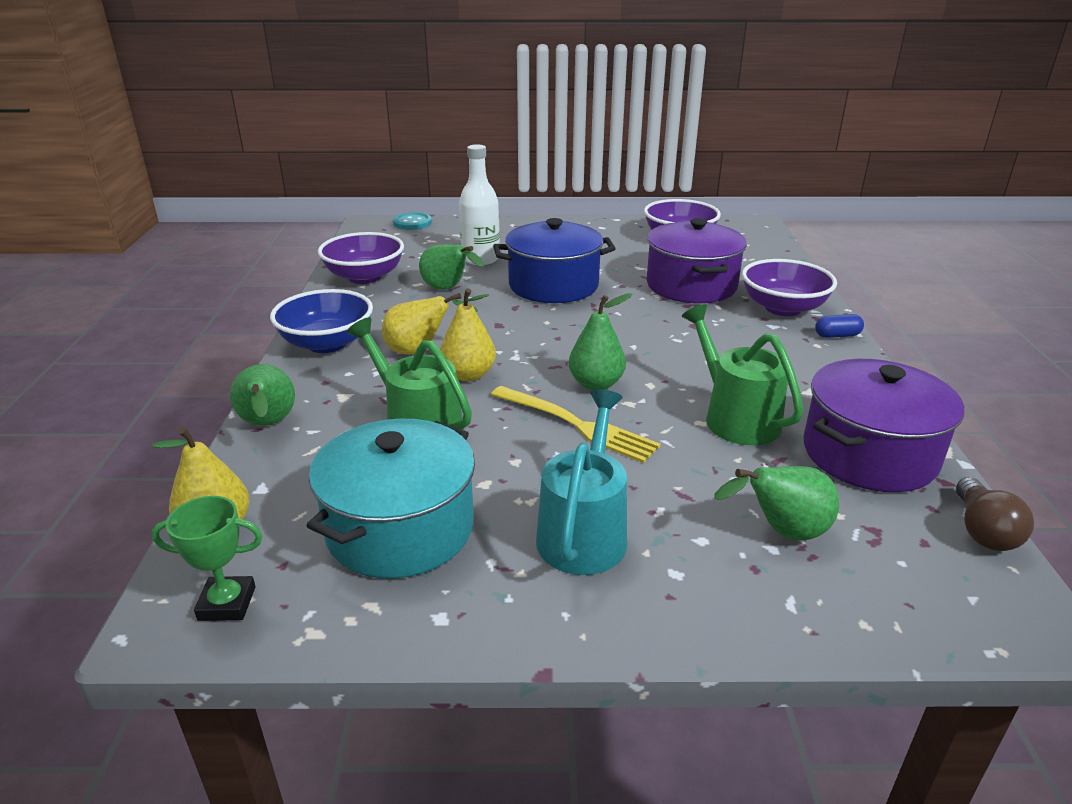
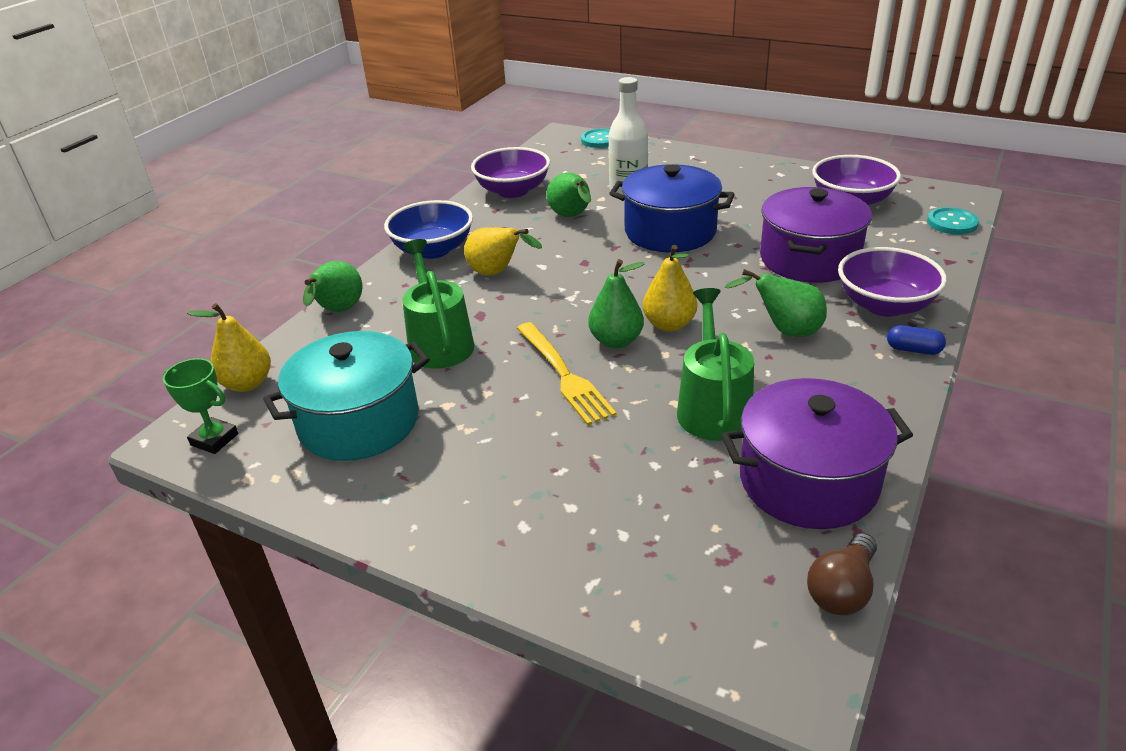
camera: 30 degrees right, 5 degrees up
yellow pear [440,288,496,381] -> yellow pear moved to [643,245,697,332]
turquoise watering can [536,389,627,575] -> none
green pear [714,466,839,540] -> green pear moved to [725,269,827,337]
none -> turquoise button [927,207,979,234]

